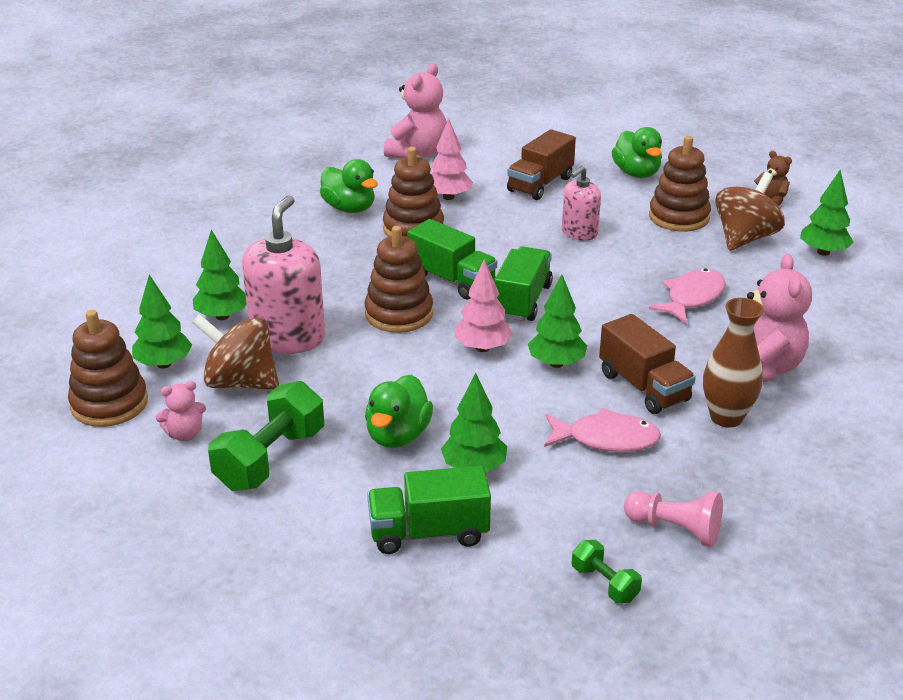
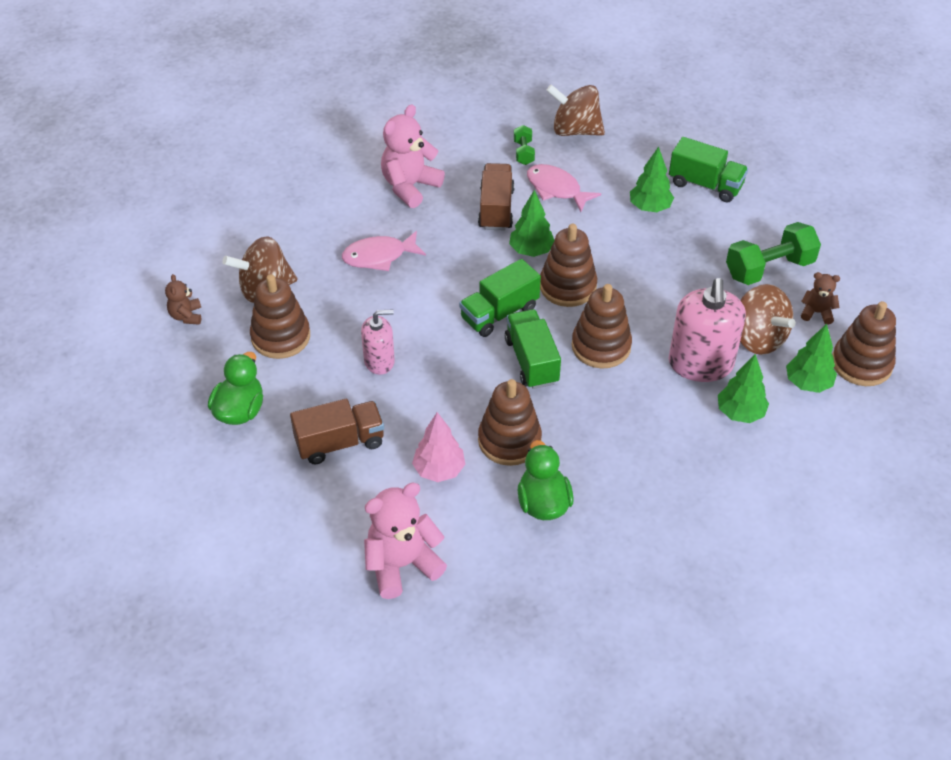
camera: 145 degrees left, 15 degrees up
pink teddy bear [156,381,206,441] -> brown teddy bear [801,272,840,324]
pink soap dispenser [242,195,325,354] -> pink soap dispenser turned 45 degrees counterclockwise [668,278,746,382]
green duck [365,375,433,448] -> none
pink tree [454,259,513,352] -> brown stacking toy [540,224,597,307]
green dumbbell [572,540,642,603] -> green dumbbell moved to [514,125,535,165]
pink pawn [624,491,723,547] -> brown spinning top [546,84,605,136]
brown vase [703,298,764,428] -> none
green tree [800,170,853,256] -> none

